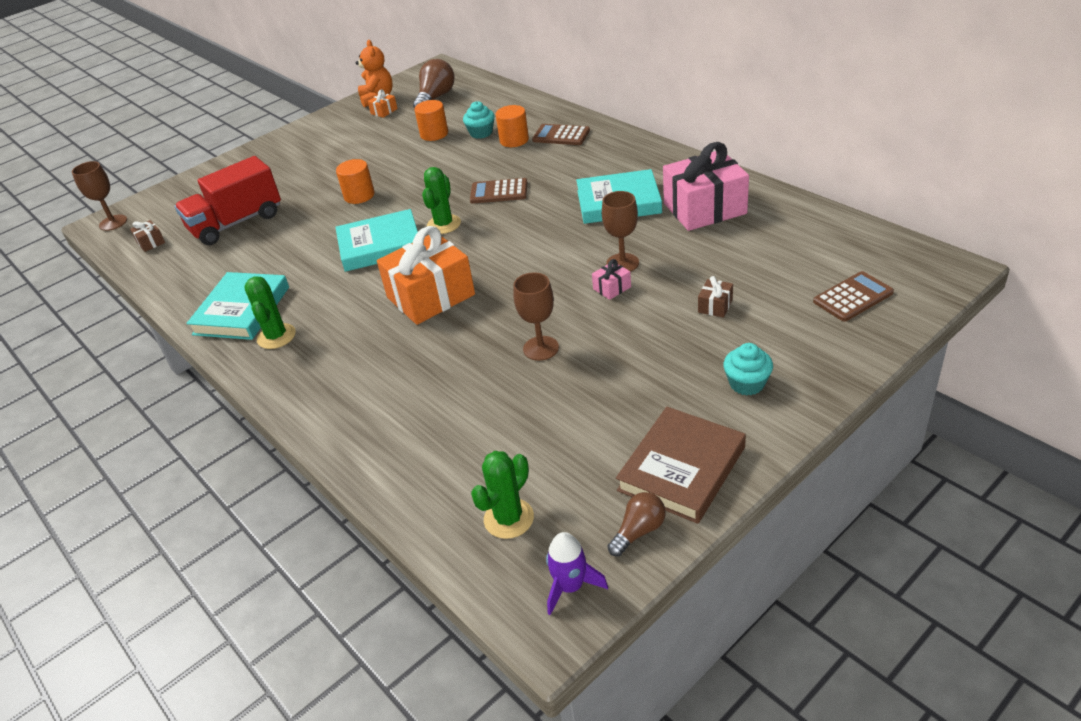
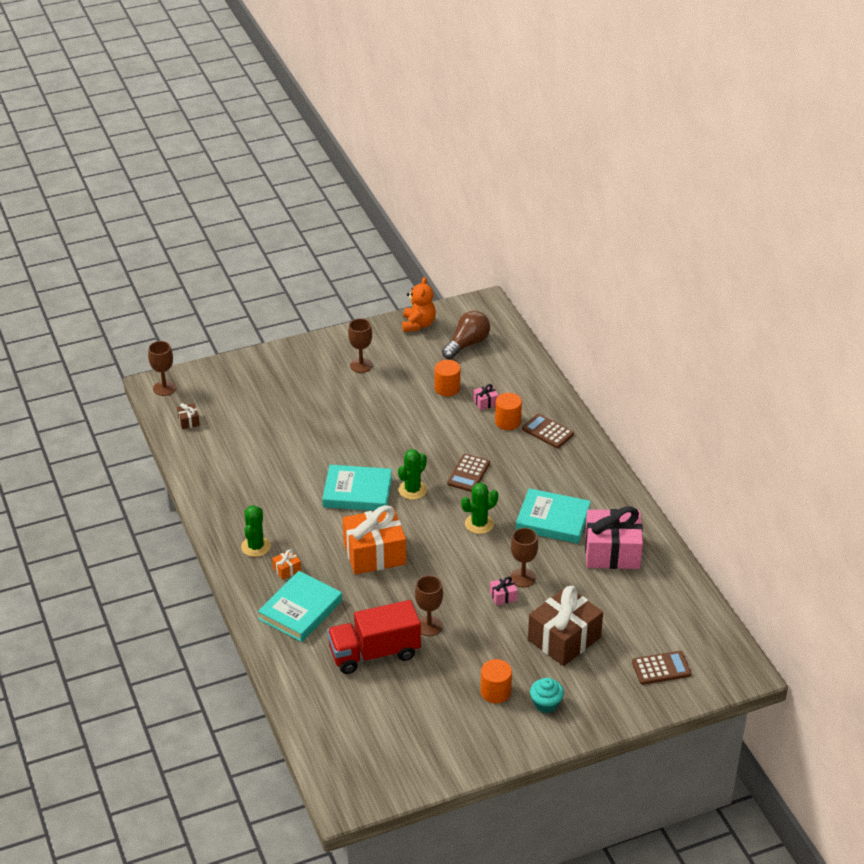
camera: 15 degrees right, 0 degrees up
red truck [175,156,281,245] -> red truck moved to [327,600,421,674]
turquoise book [186,272,289,340] -> turquoise book moved to [258,571,342,642]
orange cylinder [336,159,375,204] -> orange cylinder moved to [481,659,512,703]
orange gift [368,89,398,118] -> orange gift moved to [272,549,301,580]
turquoise cupcake [463,101,495,139] -> pink gift [473,384,499,410]
brown calculator [470,178,527,204] -> brown calculator turned 90 degrees counterclockwise [447,454,490,492]
green cactus [471,451,534,539] -> green cactus moved to [461,483,498,534]
purple rocket [546,532,608,615] -> none
brown light bulb [607,492,666,556] -> none
brown book [616,407,746,524] -> none
brown gift [698,276,733,318] -> brown gift [528,586,603,666], size x2.45
none -> brown goblet [348,318,373,373]

